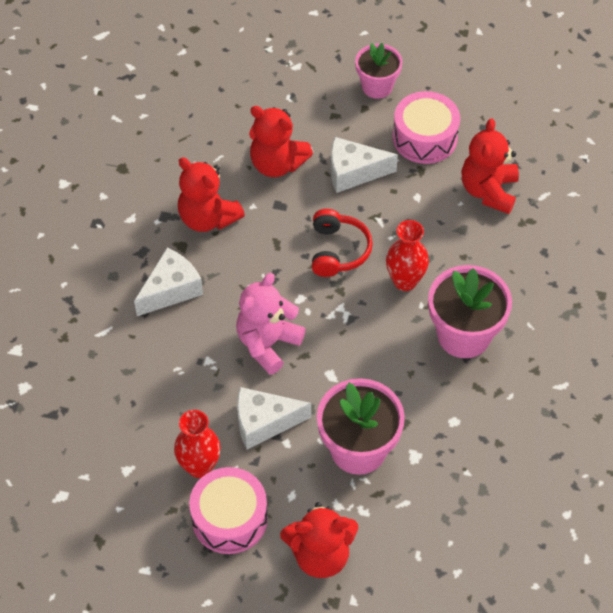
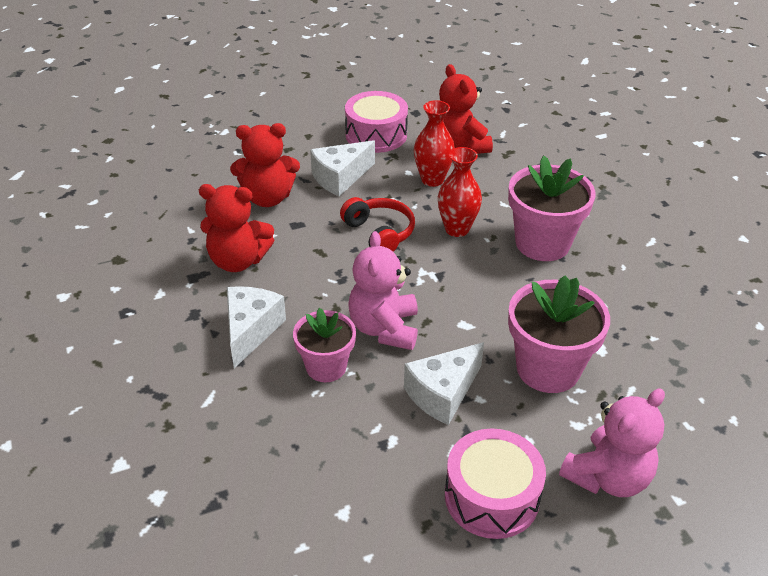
camera: 35 degrees left, 15 degrees down
red vase [174,410,221,478] -> red vase moved to [414,100,455,187]
red teddy bear [280,502,358,578] -> pink teddy bear [559,388,665,497]
pink flower pot [355,43,402,99] -> pink flower pot moved to [293,308,356,382]

